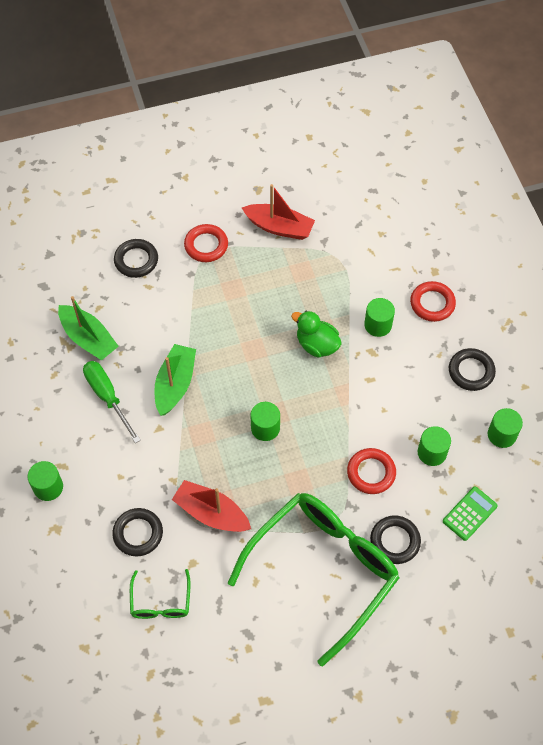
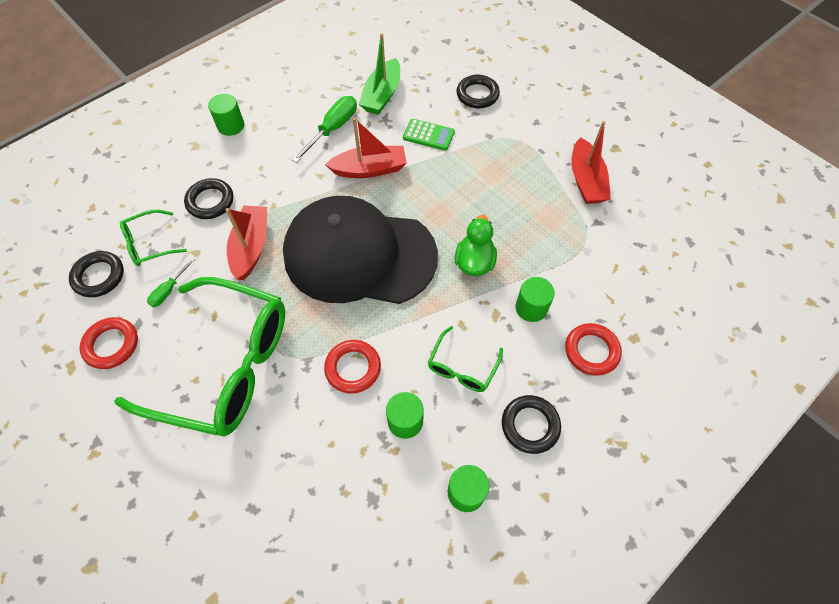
camera: 65 degrees right, 0 degrees up
green boat [154,344,196,416] -> red boat [325,118,407,178]
red ring [184,224,228,262] -> red ring moved to [80,317,138,369]
green cylinder [250,402,280,441] -> black cap [283,196,438,304]
black ring [370,516,421,564] -> black ring moved to [69,251,124,297]
green calculator [443,487,498,541] -> green calculator moved to [403,119,455,151]
none -> green screwdriver [147,257,195,307]
none -> green glasses [428,326,503,392]

